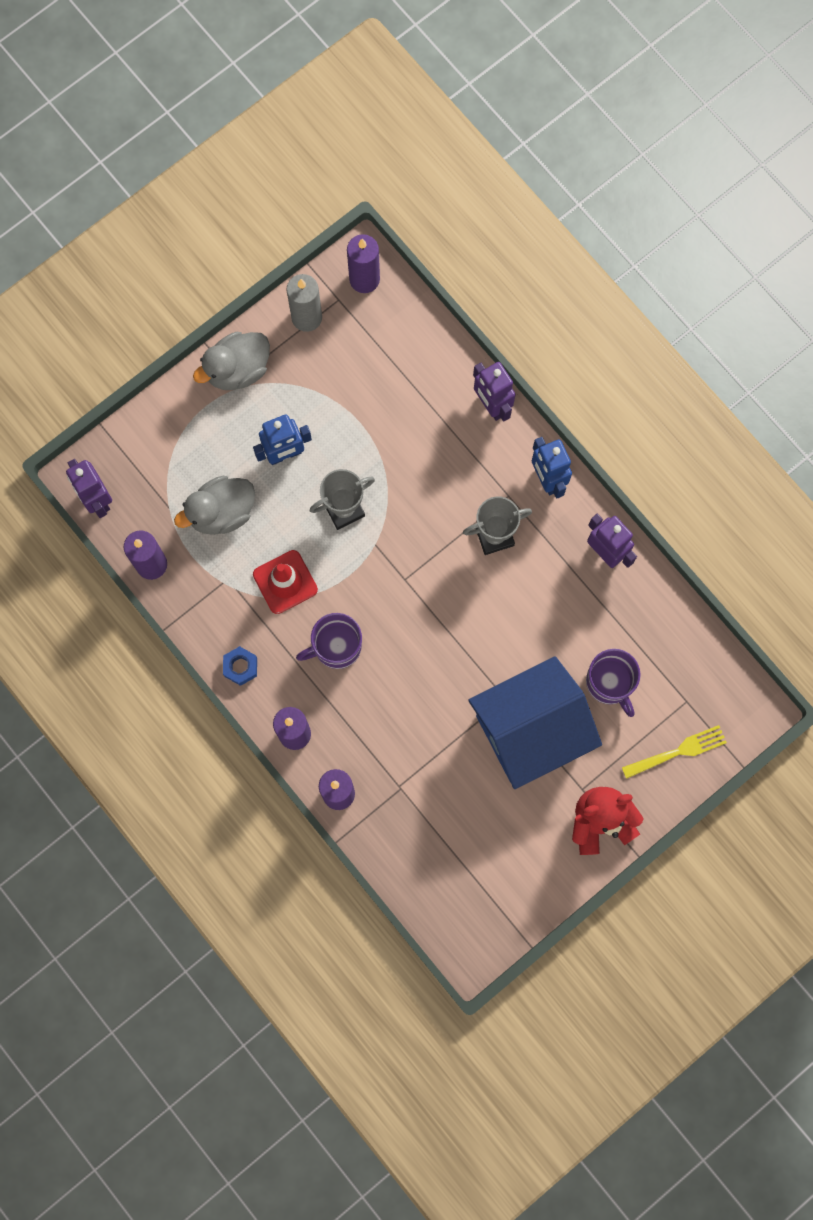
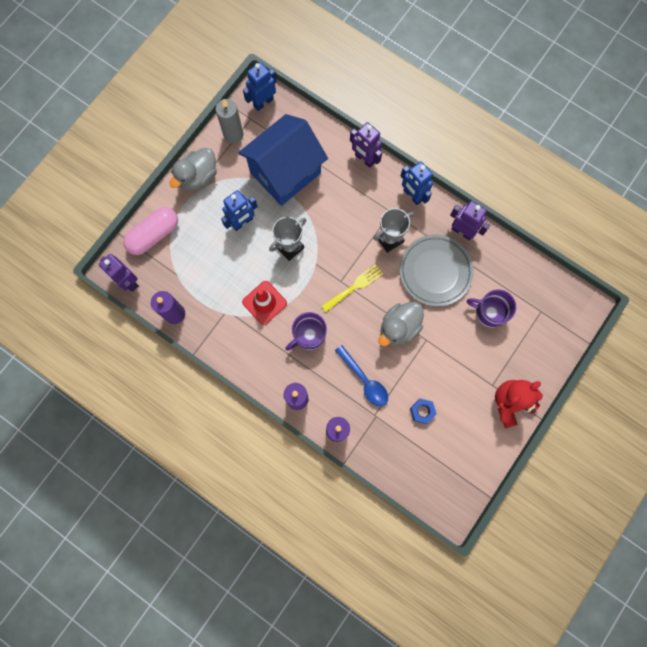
camera: 15 degrees left, 0 degrees up
grey duck [174,476,255,535] -> grey duck moved to [378,302,424,346]
blue nut [223,646,257,686] -> blue nut moved to [410,398,437,424]
purple candle [347,234,380,293] -> blue robot [243,62,277,111]
blue house [469,656,602,789] -> blue house moved to [238,114,328,206]
purple mug [586,649,641,717] -> purple mug turned 150 degrees clockwise [467,289,516,328]
yellow fork [622,725,727,779] -> yellow fork moved to [321,264,383,312]
none -> pink capsule [123,207,178,255]
none -> blue spoon [335,345,388,406]
none -> grey plate [399,235,474,306]

